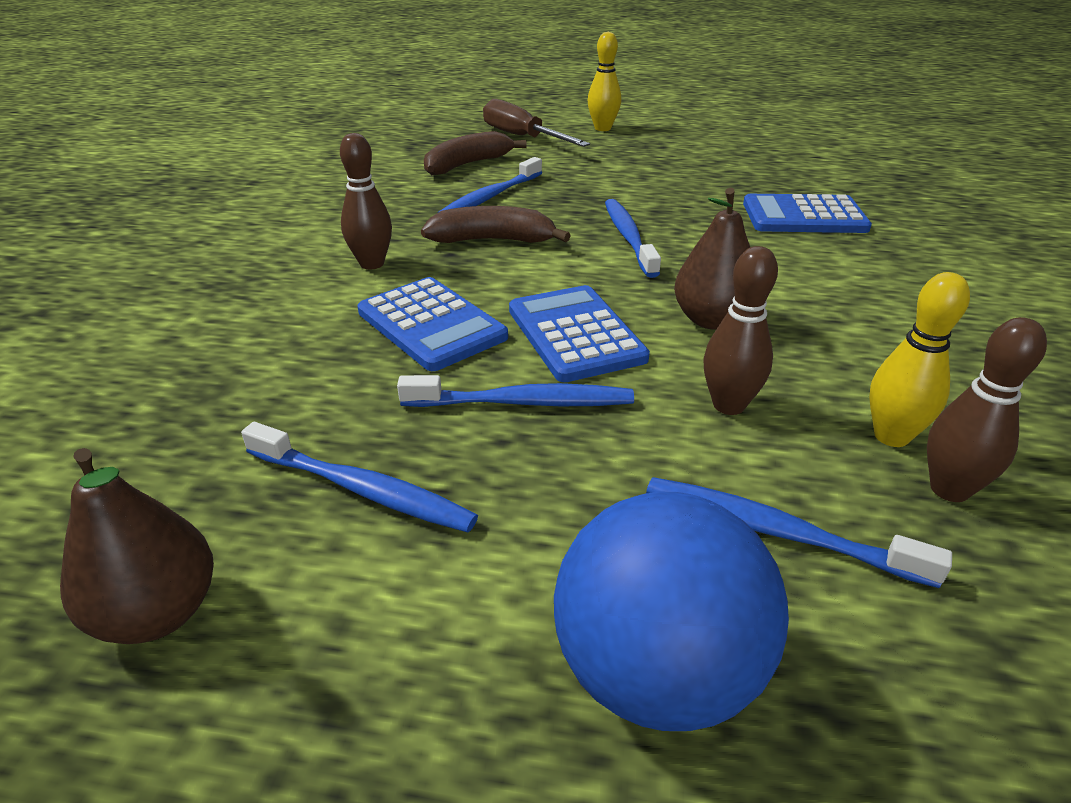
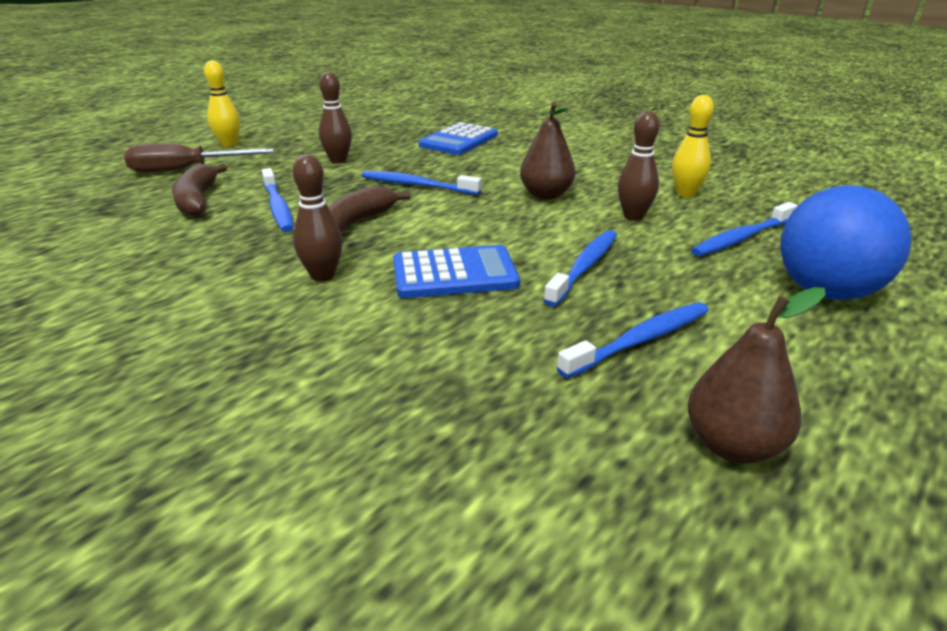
camera: 60 degrees left, 5 degrees down
blue calculator [509,285,650,382] -> none
brown bowling pin [927,317,1047,502] -> brown bowling pin moved to [319,72,352,164]

